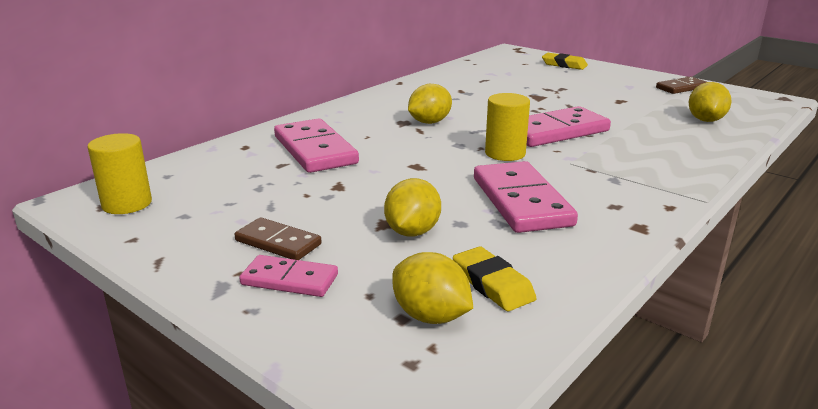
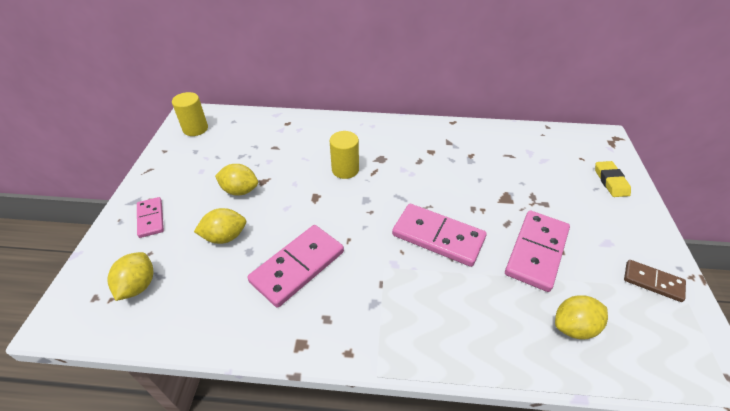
camera: 55 degrees right, 20 degrees up
brown domino [234,217,322,260] -> none
pink domino [274,118,359,173] -> pink domino moved to [505,211,570,292]
yellow lemon [408,84,452,124] -> yellow lemon moved to [215,164,258,196]
yellow eraser [453,246,536,311] -> none
yellow cylinder [485,93,530,161] -> yellow cylinder moved to [330,131,359,179]

